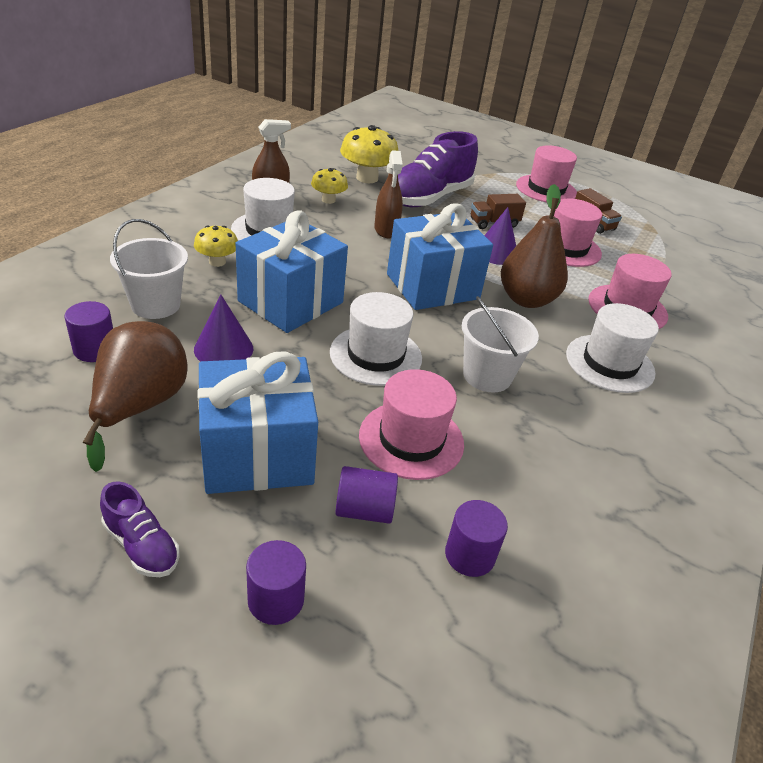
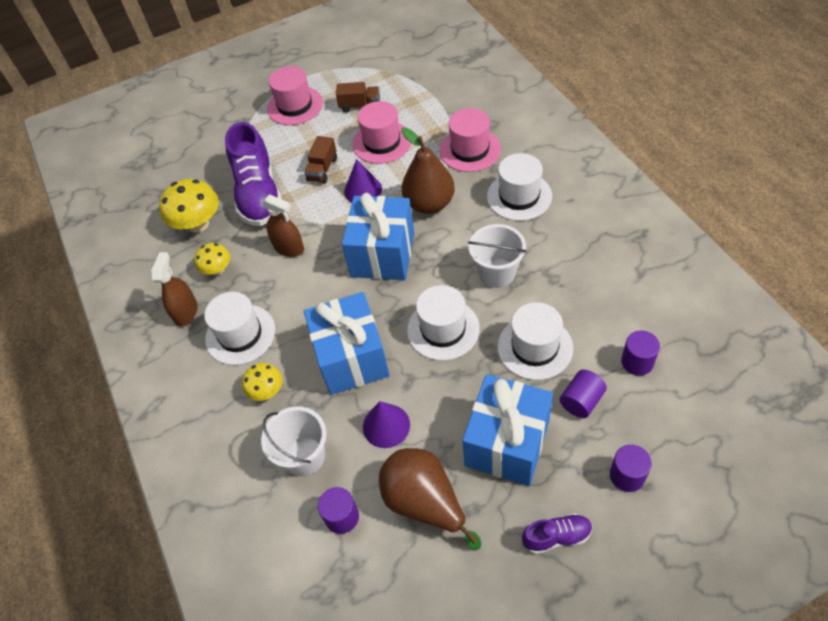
camera: 45 degrees left, 15 degrees up
pink hat [359,369,464,480] -> white hat [497,302,573,380]

